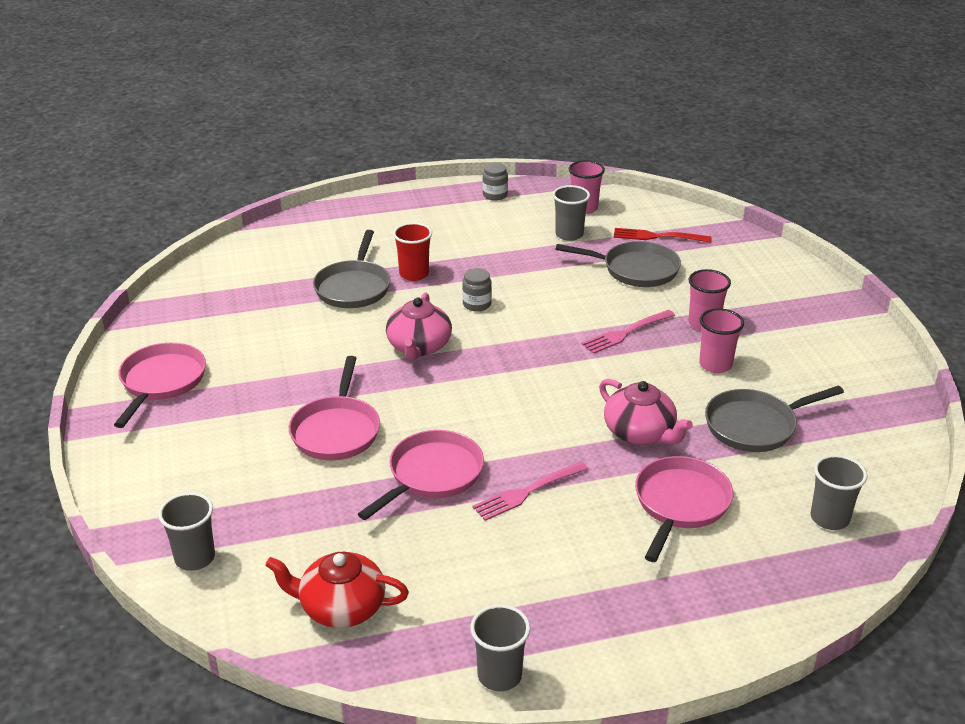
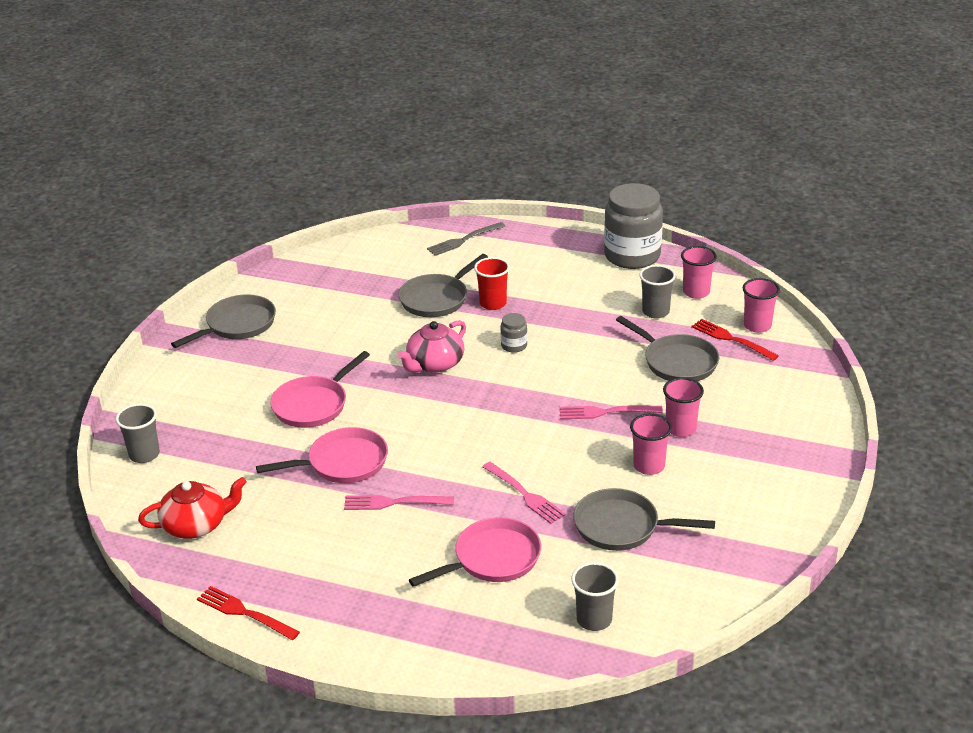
camera: 35 degrees right, 0 degrees up
pink pan [114,342,206,428] -> grey pan [171,294,276,348]
red teapot [265,552,409,628] -> red teapot turned 120 degrees clockwise [138,477,247,539]
grey cup [470,604,530,691] -> red fork [197,586,300,640]
grey jar [483,163,508,200] -> grey jar [604,183,663,269], size x2.33
pink teapot [599,379,693,445] -> pink fork [482,462,566,524]
none -> grey fork [427,222,506,256]
none -> pink cup [743,278,780,333]

